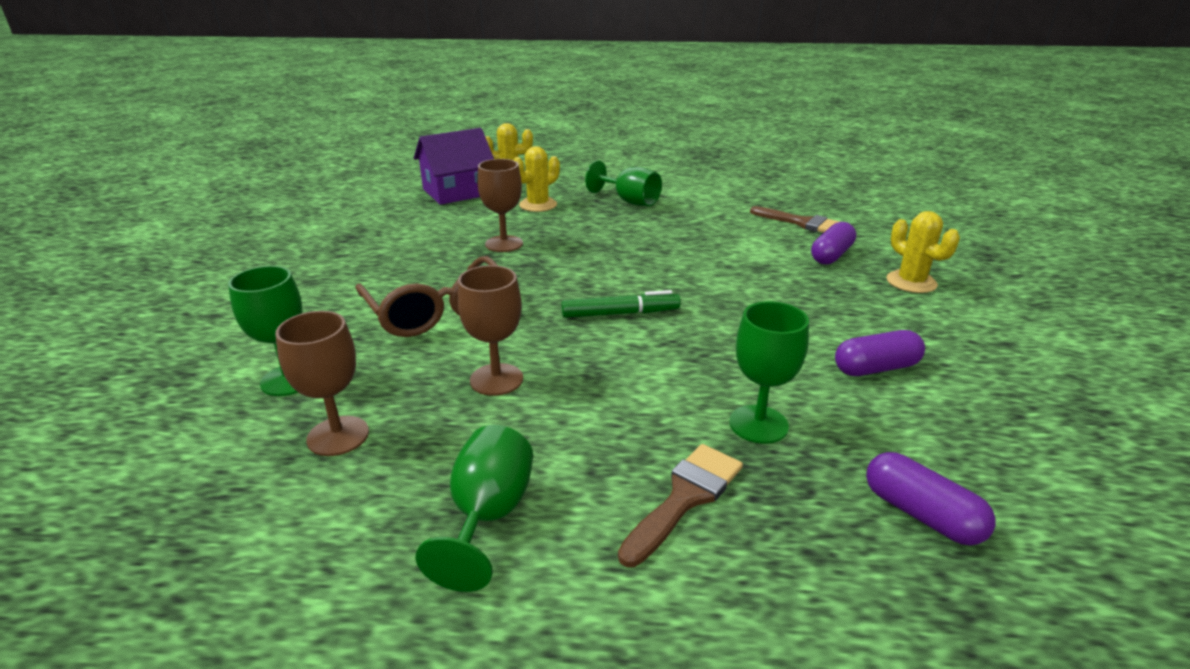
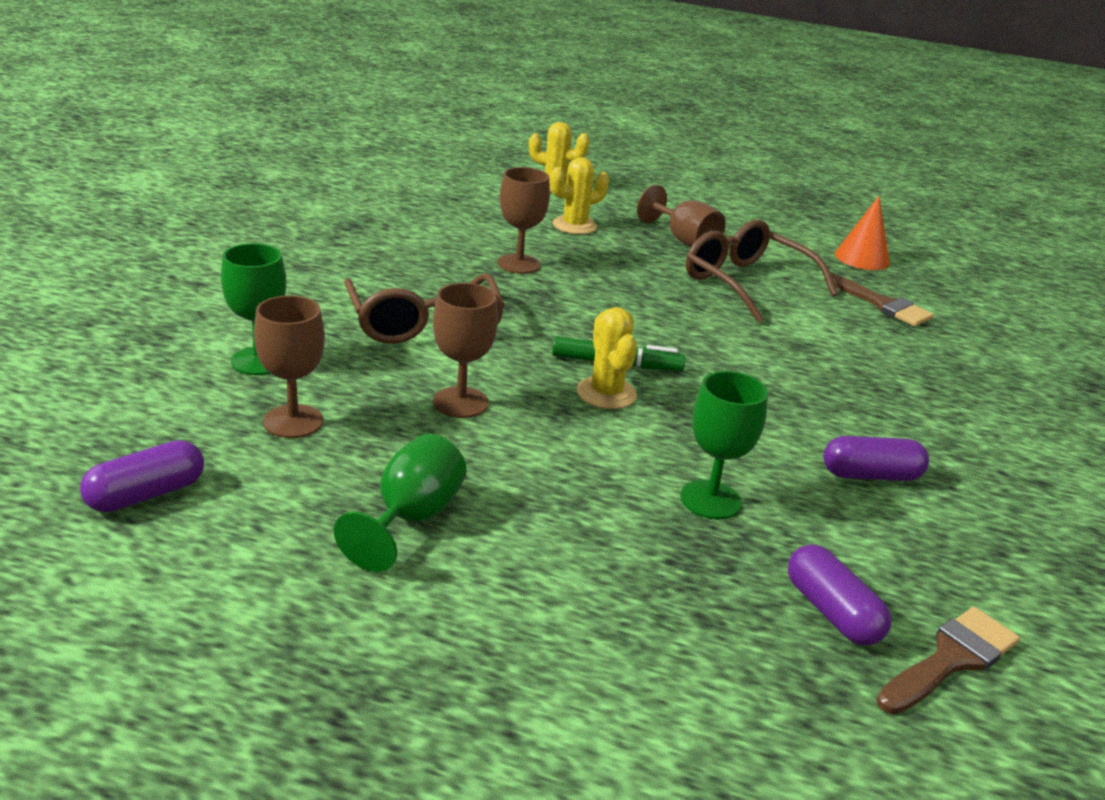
camera: 10 degrees right, 0 degrees up
purple house [414,128,494,205] -> none
green goblet [585,160,662,206] -> brown goblet [637,185,726,247]
brown brush [618,444,743,567] -> brown brush moved to [876,607,1020,714]
purple capsule [811,222,856,265] -> purple capsule moved to [80,440,204,512]
yellow cactus [886,211,960,293] -> yellow cactus moved to [577,307,637,409]
none -> brown glasses [686,220,838,323]
none -> orange cone [835,196,890,270]

